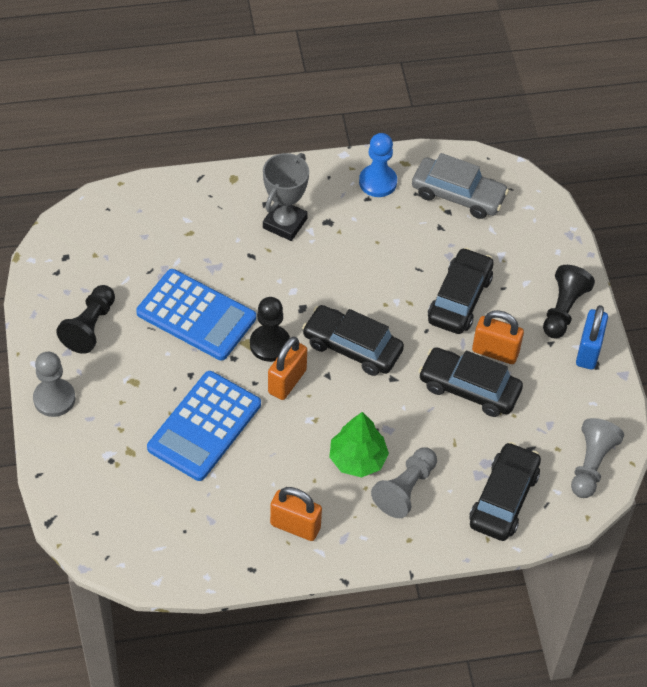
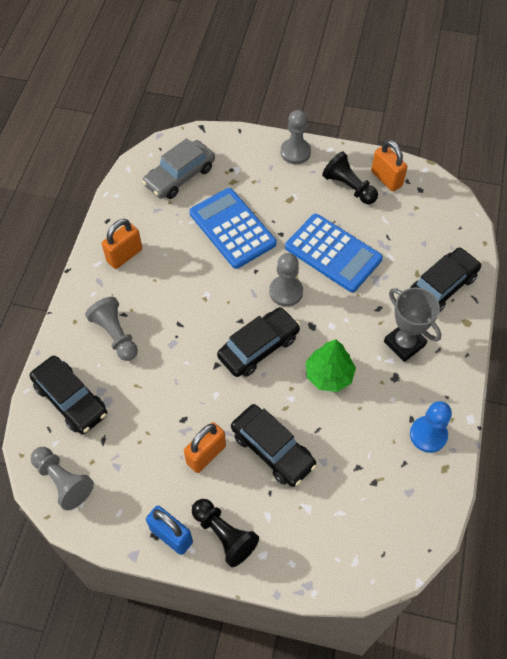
camera: 115 degrees right, 5 degrees up
blue calculator [136,269,256,360] -> blue calculator turned 105 degrees counterclockwise [285,214,383,292]
black pawn [250,297,290,362] -> grey pawn [269,253,303,307]
orange padlock [268,337,307,400] -> orange padlock moved to [371,140,408,191]
green tree [329,412,389,478] -> green tree moved to [306,339,356,392]
grey car [412,153,509,219] -> grey car moved to [142,138,215,199]
black car [419,347,523,417] -> black car moved to [410,248,481,312]

